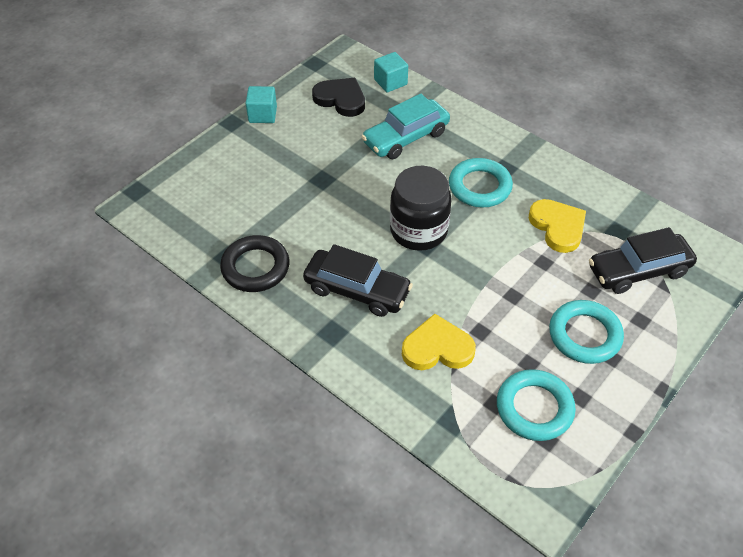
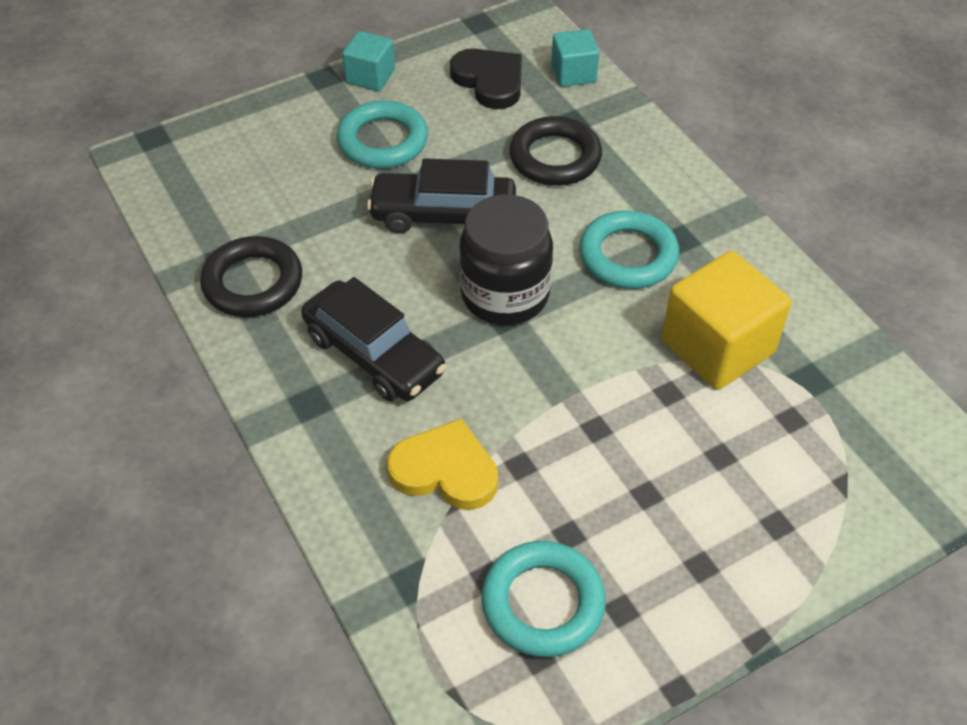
camera: 20 degrees right, 0 degrees up
turquoise car [362,94,450,159] -> black ring [509,116,602,186]
yellow heart [529,199,586,253] -> yellow cube [662,251,791,390]
turquoise ring [549,300,624,364] -> turquoise ring moved to [337,100,428,168]
black car [589,227,697,294] -> black car moved to [367,158,516,233]

